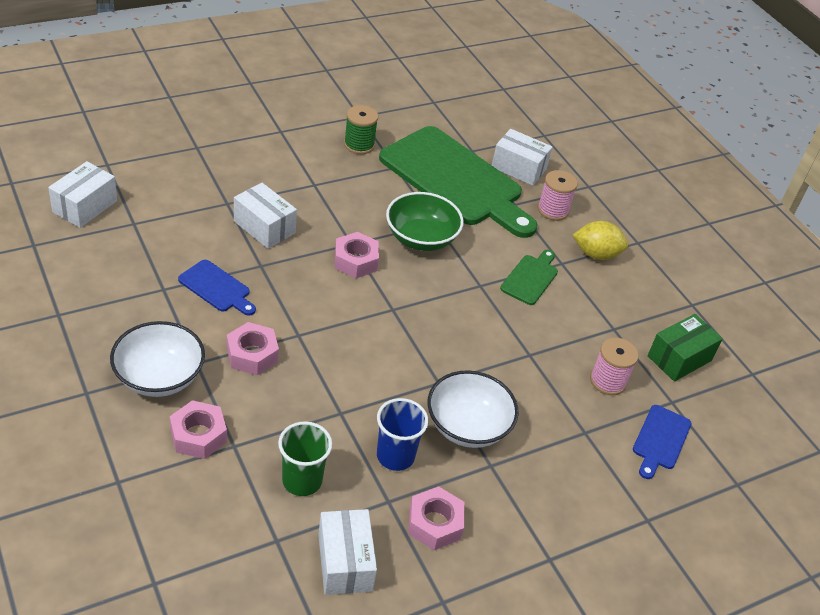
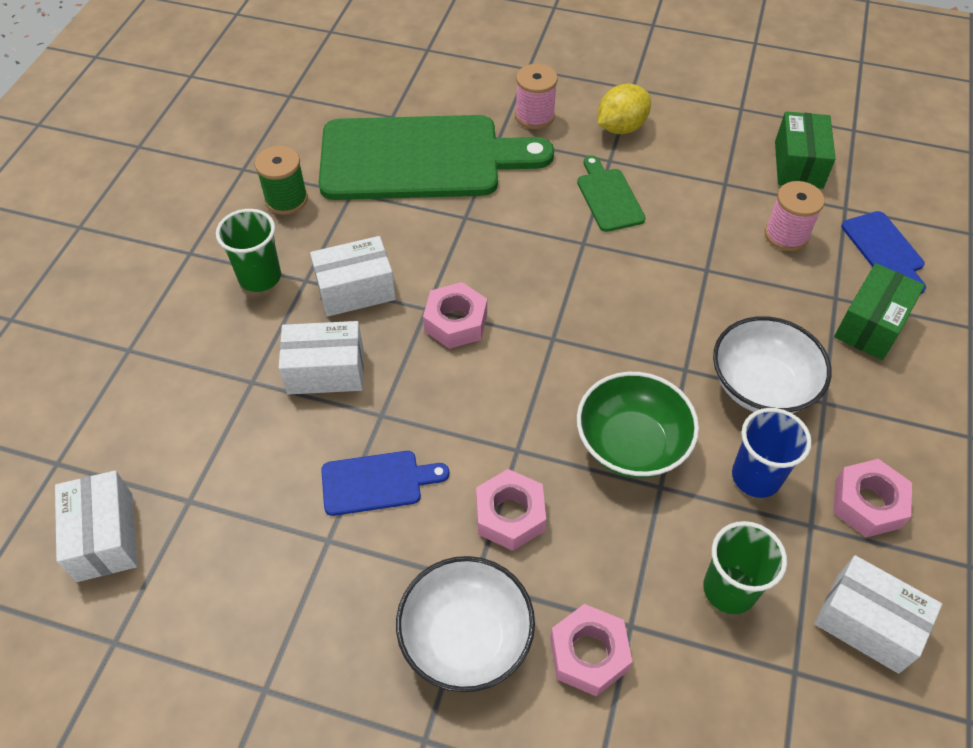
camera: 40 degrees left, 10 degrees up
green bowl [386,192,464,251] -> green bowl moved to [577,372,699,478]
white box [492,129,552,186] -> white box moved to [310,236,396,317]
none -> green cup [216,209,281,292]
none -> green box [834,263,925,360]

